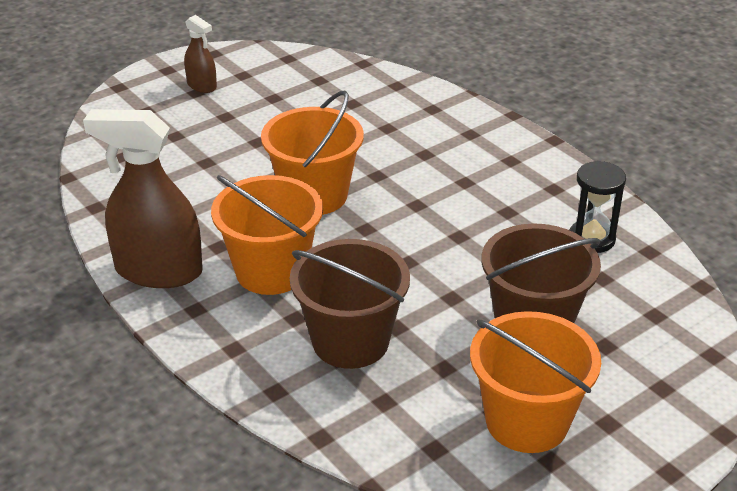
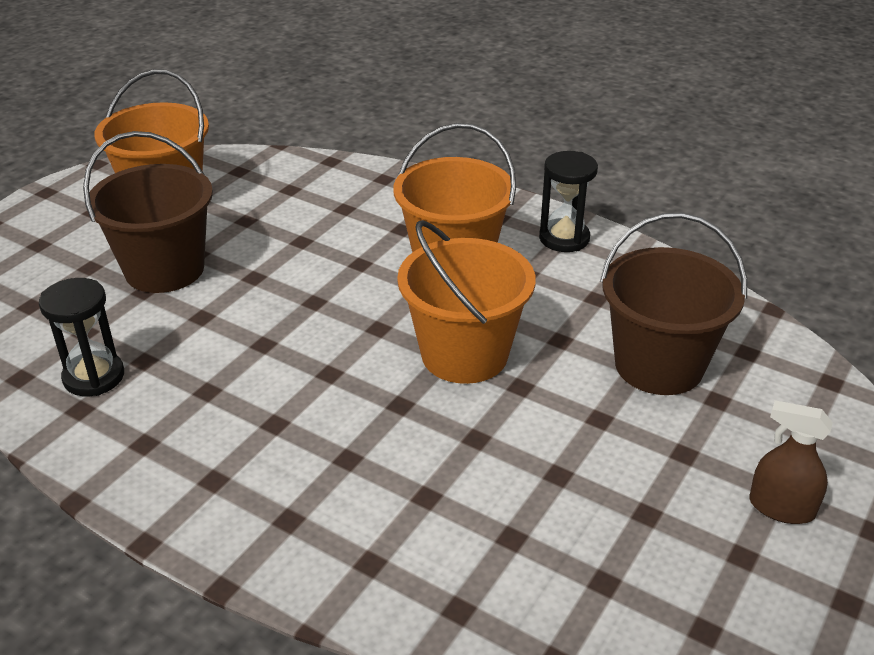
camera: 160 degrees right, 0 degrees up
brown spray bottle [83,109,203,288] -> black hourglass [539,151,598,252]
brown bucket [290,239,410,369] -> brown bucket moved to [600,213,747,395]

